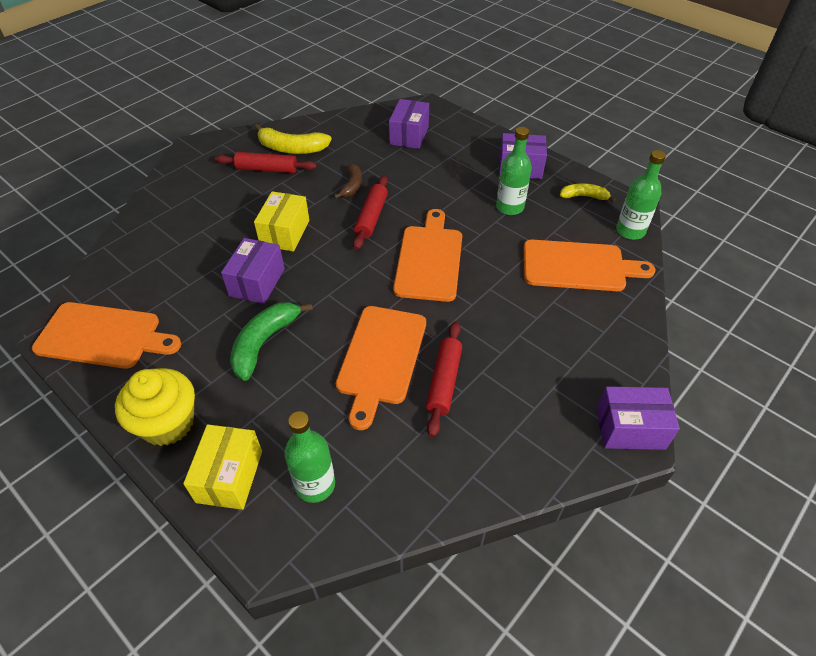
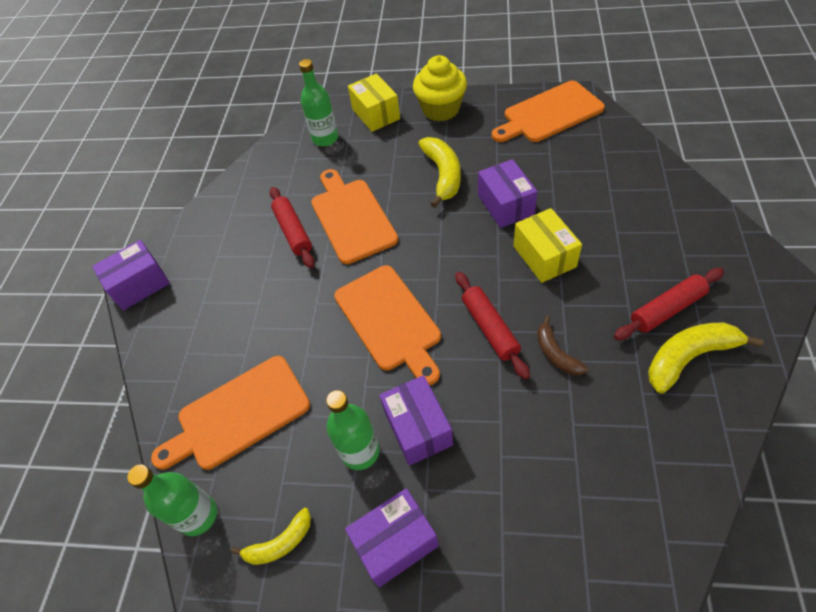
camera: 150 degrees right, 5 degrees up
green banana [230,302,313,381] -> yellow banana [418,137,461,208]
purple box [389,99,429,149] -> purple box moved to [379,375,453,466]

